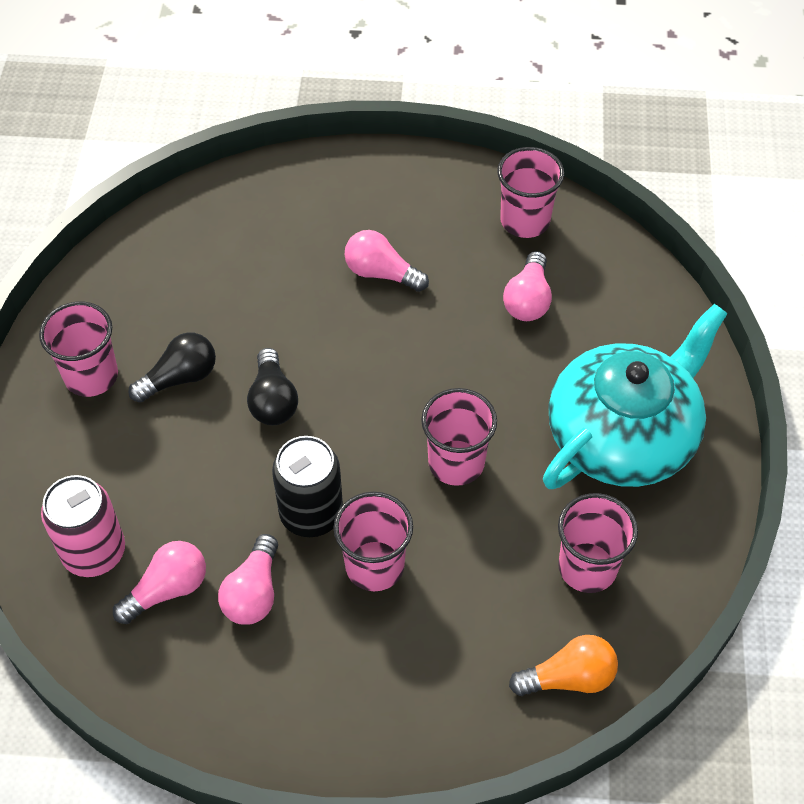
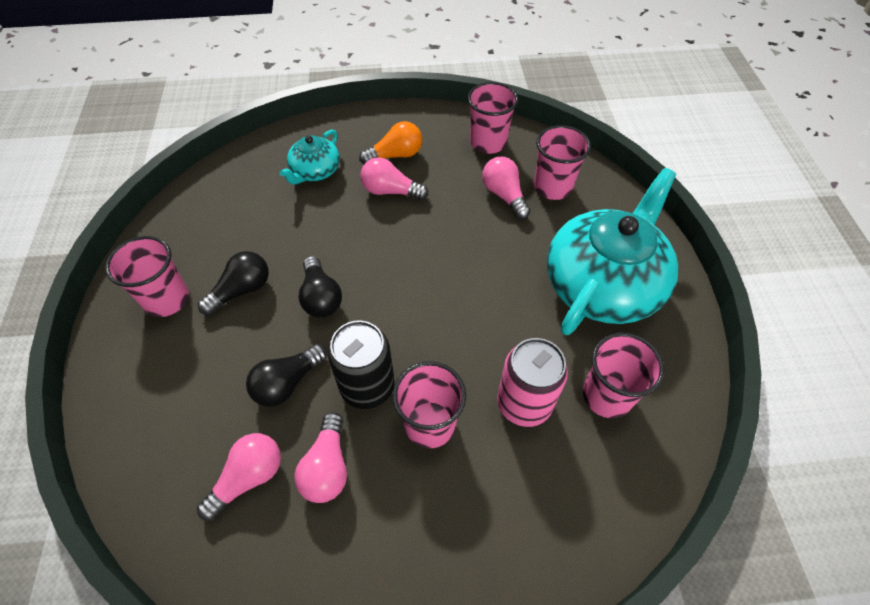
camera: 10 degrees left, 0 degrees up
pink can [41,475,125,577] -> pink can moved to [497,338,568,427]
pink cup [421,388,497,486] -> pink cup moved to [534,125,591,200]
pink light bulb [503,251,552,321] -> pink light bulb turned 150 degrees clockwise [482,157,531,219]
orange light bulb [509,635,618,696] -> orange light bulb moved to [359,121,422,164]
none -> black light bulb [246,344,327,407]
none -> turquoise teapot [280,129,340,185]

